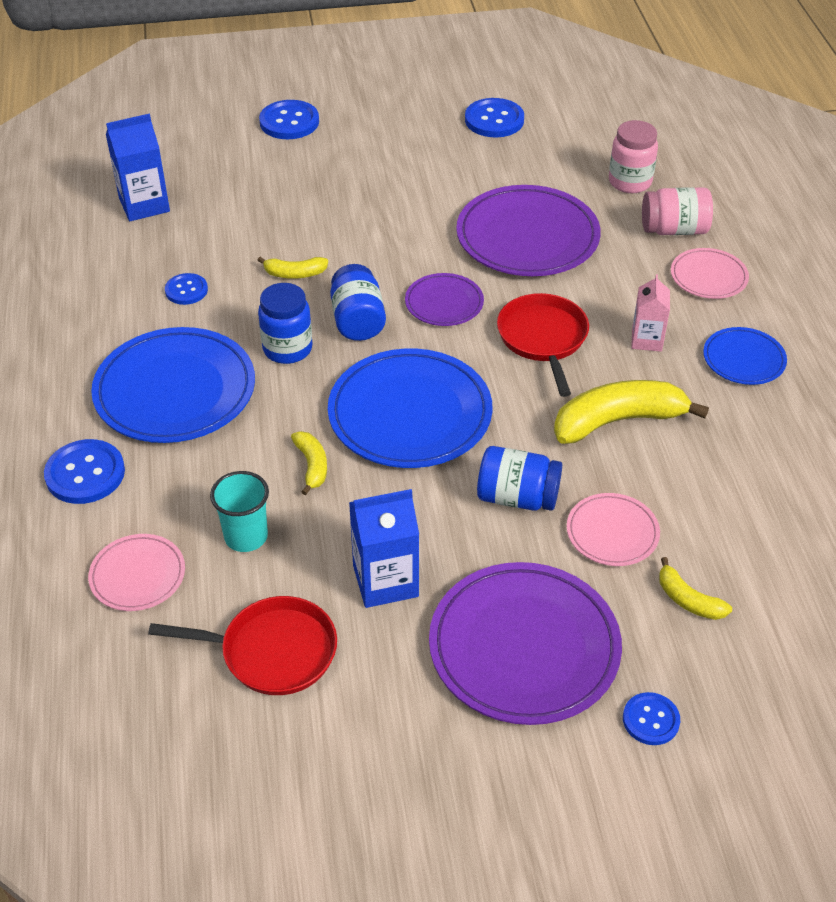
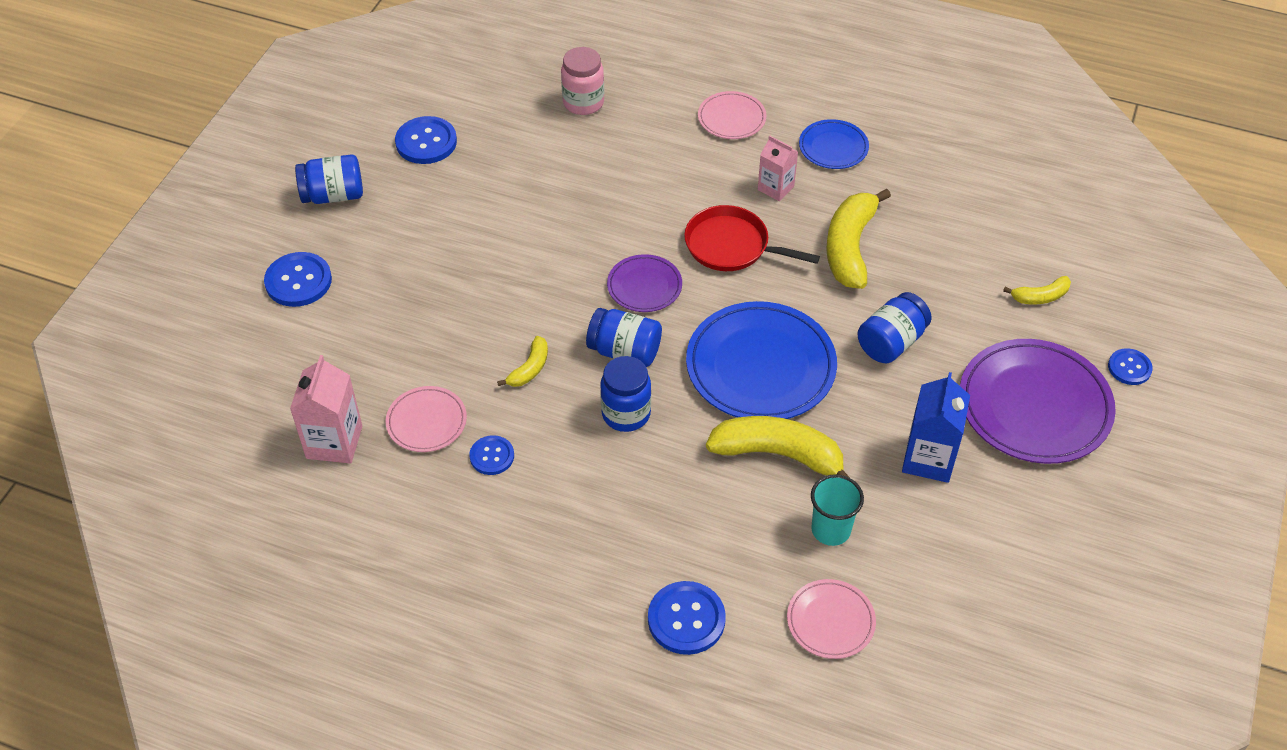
camera: 60 degrees left, 5 degrees up
blue plate [91,327,255,443] -> none
blue carton [106,114,170,221] -> pink carton [290,355,362,464]
red pan [148,596,337,695] -> none
yellow banana [291,431,327,495] -> yellow banana [706,416,850,478], size x1.99
purple plate [456,185,601,276] -> none
pink plate [566,493,660,566] -> pink plate moved to [386,386,467,452]
pink jar [642,187,713,235] -> none
none -> blue jar [295,154,363,204]

